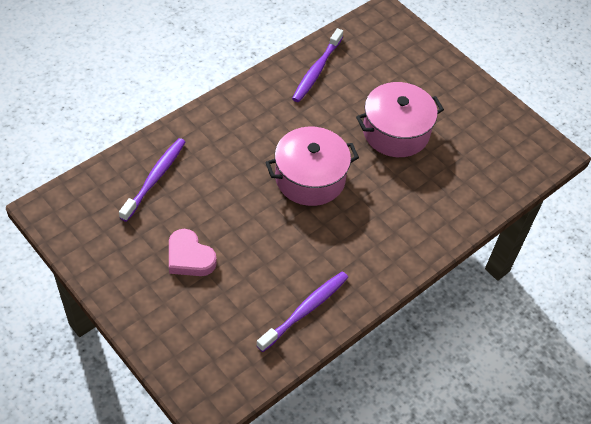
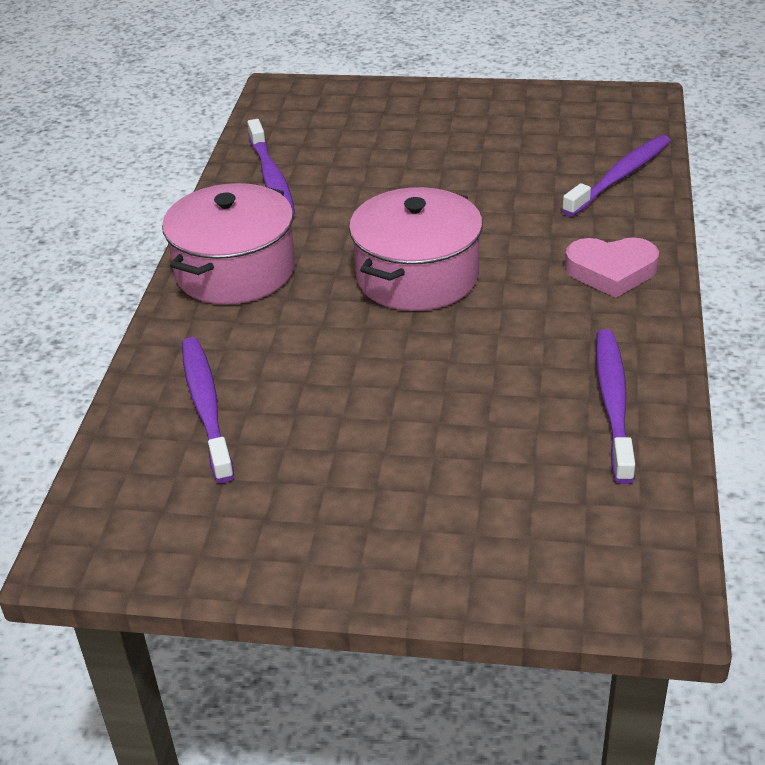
camera: 35 degrees left, 15 degrees down
pink heart [169,229,217,276] -> pink heart moved to [565,237,659,298]
pink pot [356,82,444,157] -> pink pot moved to [162,183,295,305]
none -> purple toothbrush [562,135,671,217]

